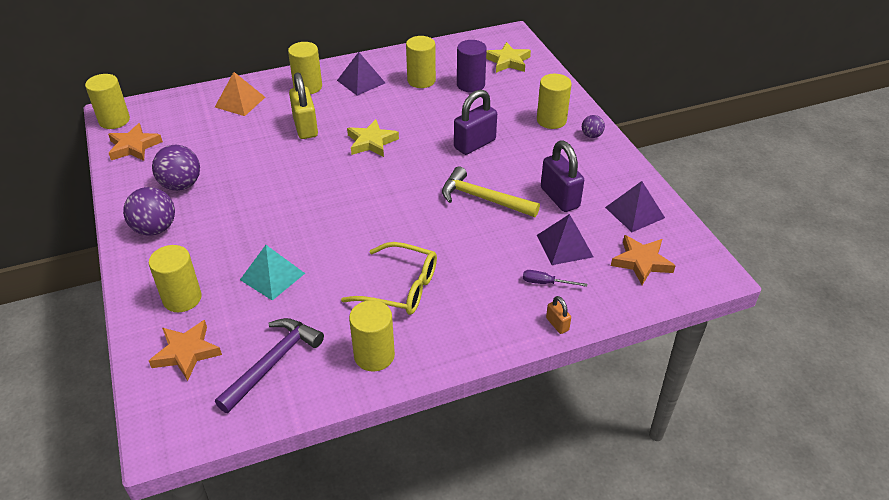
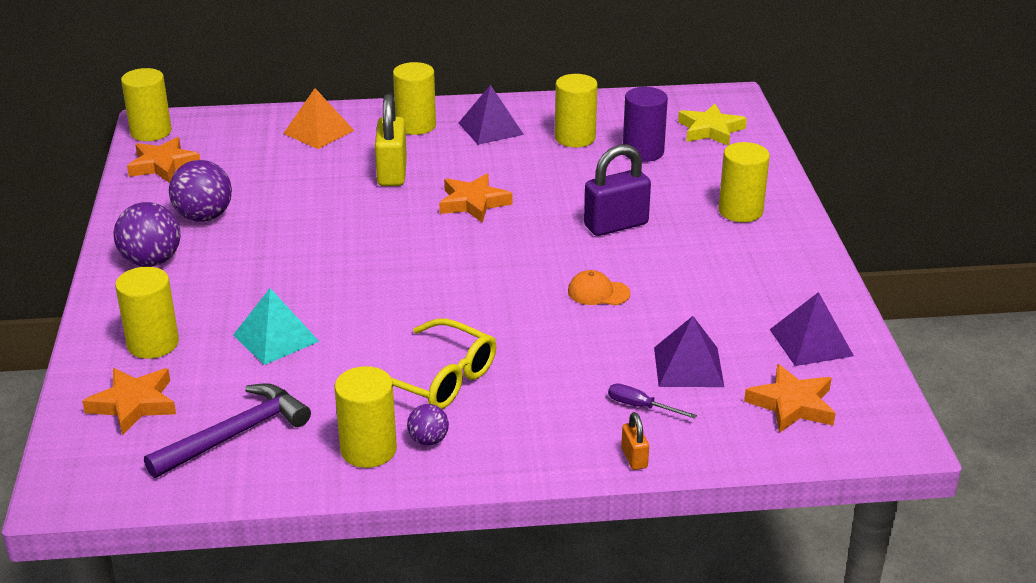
camera: 15 degrees right, 10 degrees down
yellow star [347,119,399,157] -> orange star [439,174,513,223]
yellow hammer [442,166,540,217] -> orange cap [568,270,630,305]
purple padlock [541,141,584,212] -> none
purple ball [582,115,605,138] -> purple ball moved to [407,404,449,446]

